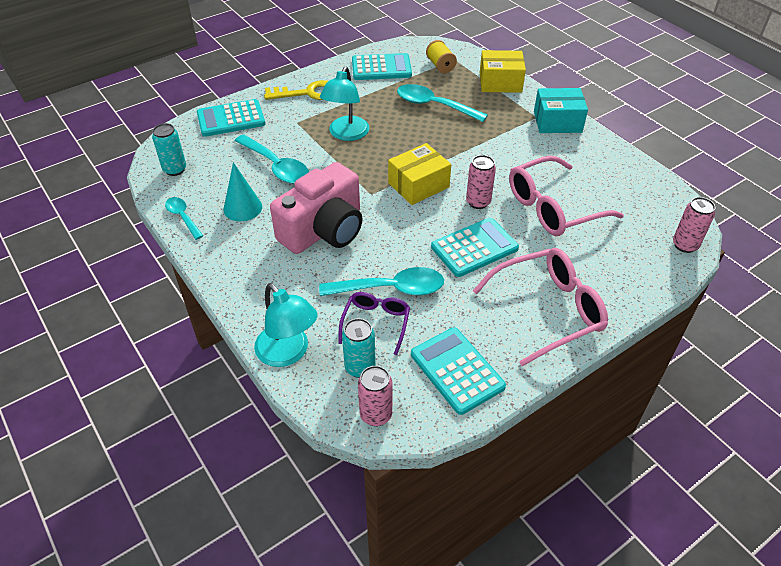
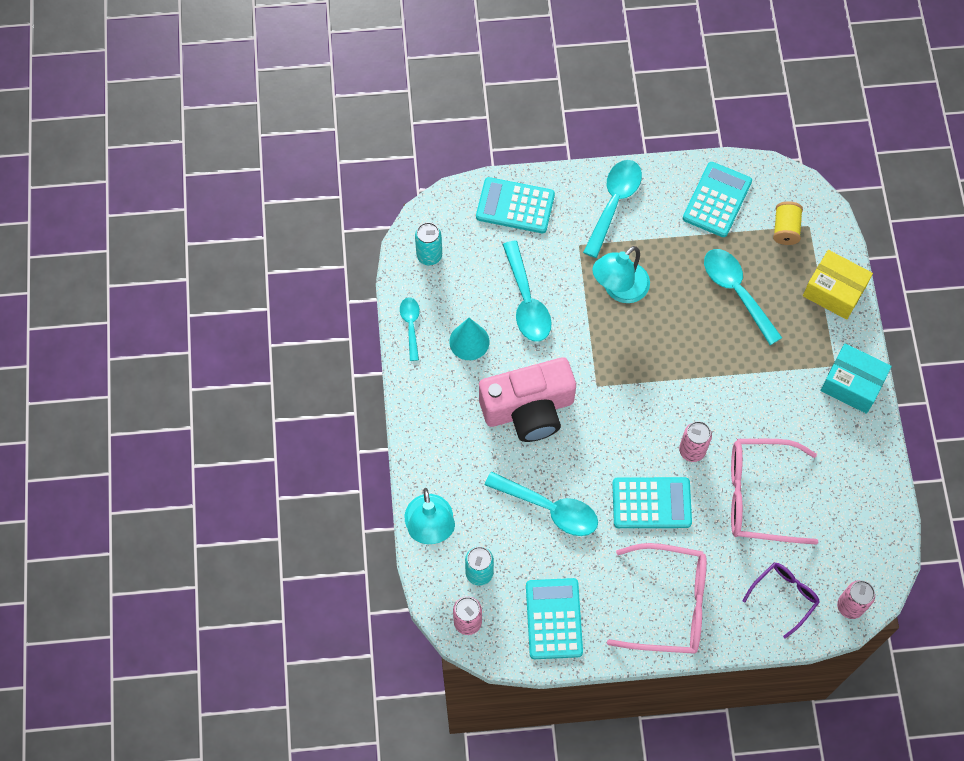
camera: 30 degrees right, 20 degrees up
yellow key [264,80,328,100] -> turquoise spoon [583,160,642,258]
purple glasses [338,292,410,355] -> purple glasses moved to [742,563,820,639]
turquoise calculator [352,53,412,80] -> turquoise calculator turned 90 degrees counterclockwise [683,162,752,237]
yellow box [388,143,451,205] -> none

